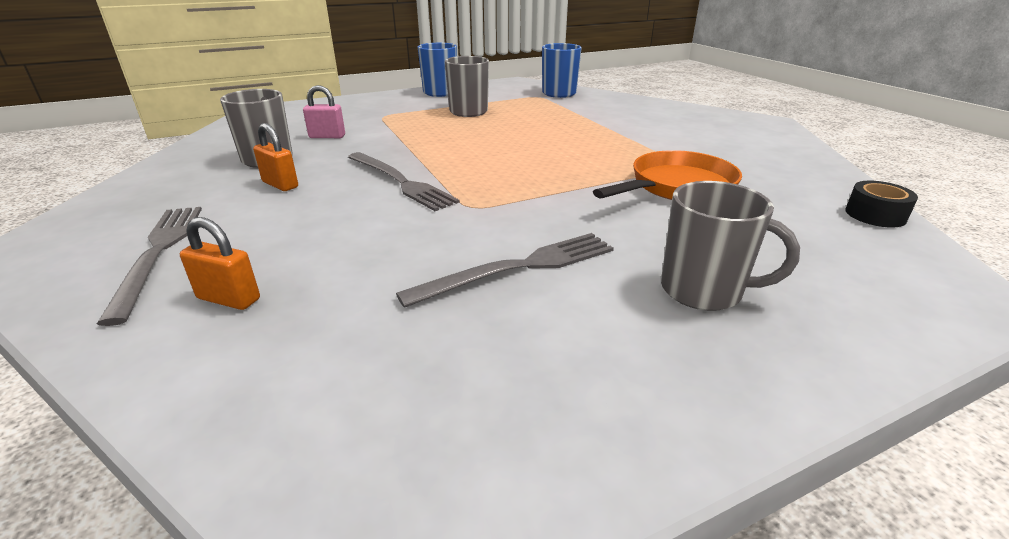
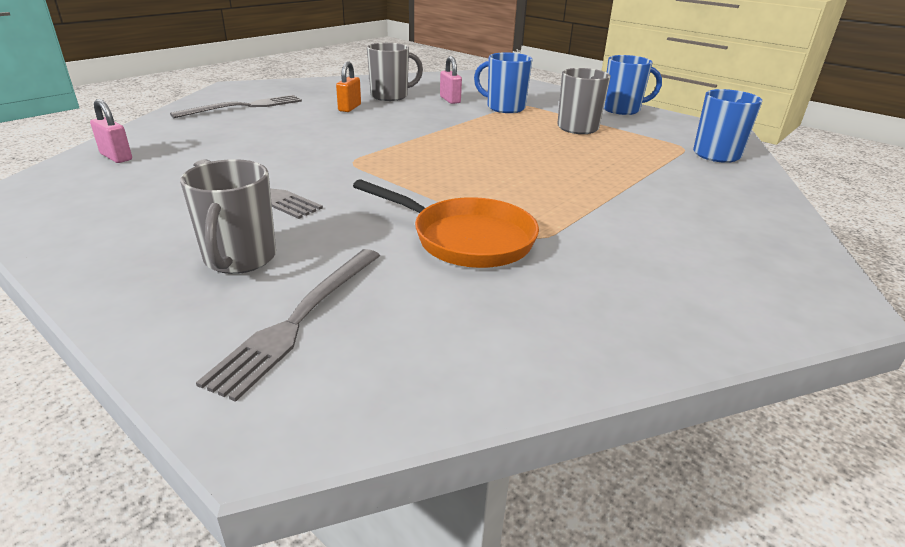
camera: 65 degrees right, 0 degrees up
orange padlock [180,217,260,310] -> none
grey fork [348,152,460,211] -> grey fork moved to [196,249,380,402]
black tape [845,181,918,228] -> none
none -> pink padlock [90,99,132,163]
none -> blue mug [474,53,533,113]

